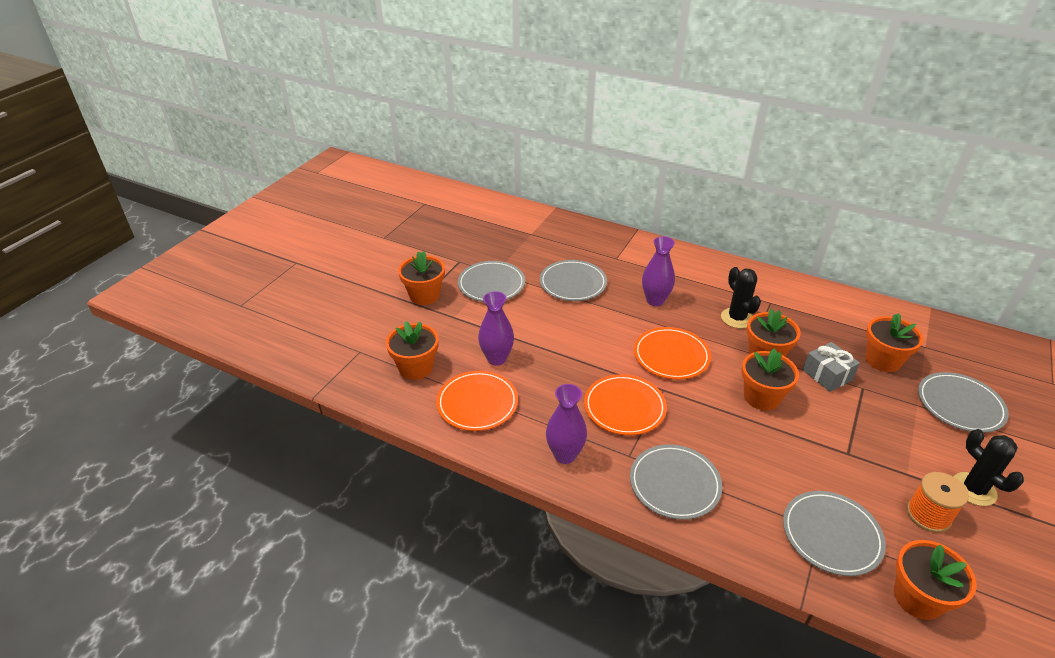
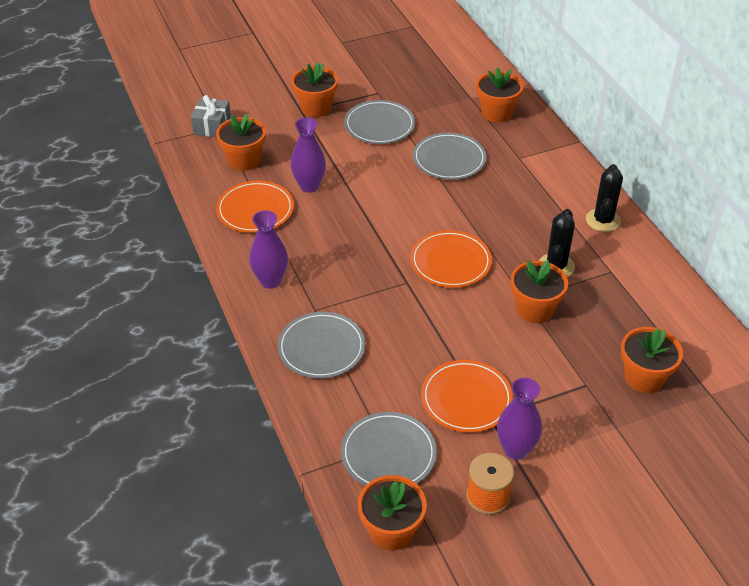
camera: 40 degrees right, 5 degrees up
orange plate [584,374,667,435] -> orange plate moved to [421,360,513,433]
purple vase [642,236,675,306] -> purple vase moved to [497,378,542,460]
orange flower pot [741,348,799,410] -> orange flower pot moved to [476,67,524,122]
grey gift [803,342,860,392] -> grey gift moved to [191,95,231,137]
grey plate [918,372,1009,433] -> none
black cactus [954,429,1024,506] -> black cactus moved to [586,164,623,232]

